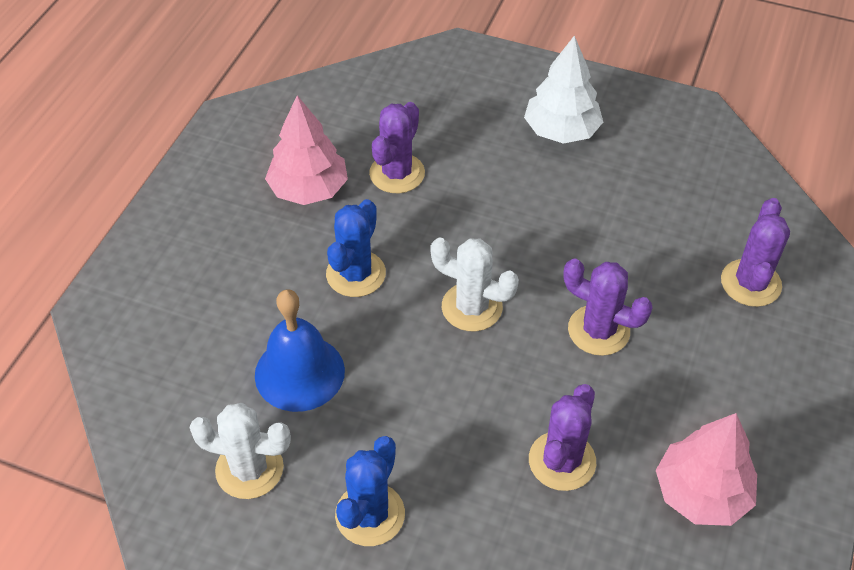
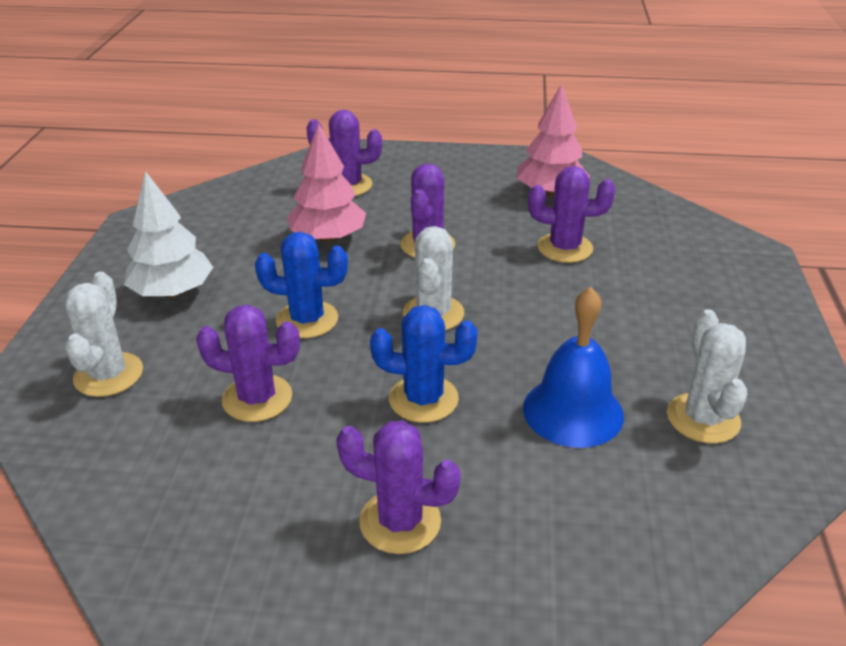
camera: 105 degrees left, 15 degrees down
pink tree [265,95,348,205] -> pink tree moved to [287,123,366,242]
blue cactus [335,436,405,546] -> blue cactus moved to [255,232,348,338]
none -> white cactus [65,272,143,397]
none -> purple cactus [336,420,461,554]

